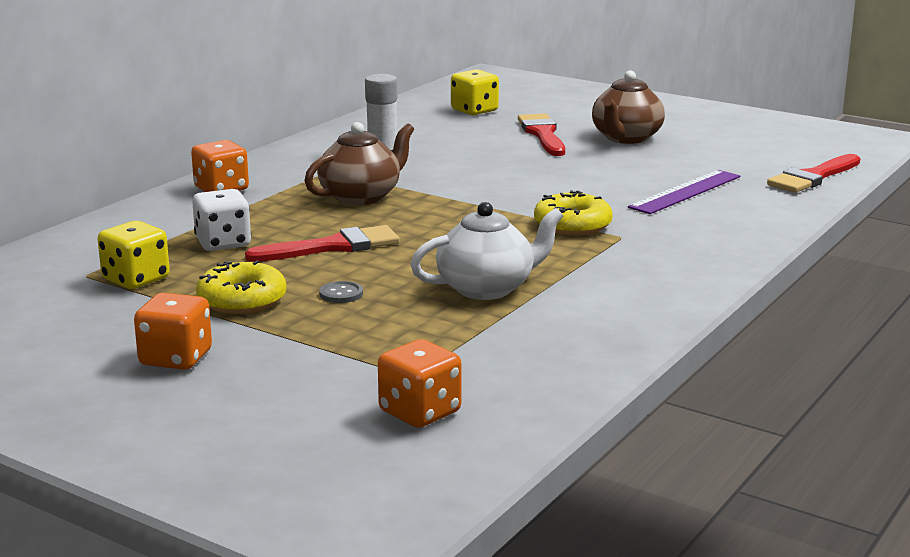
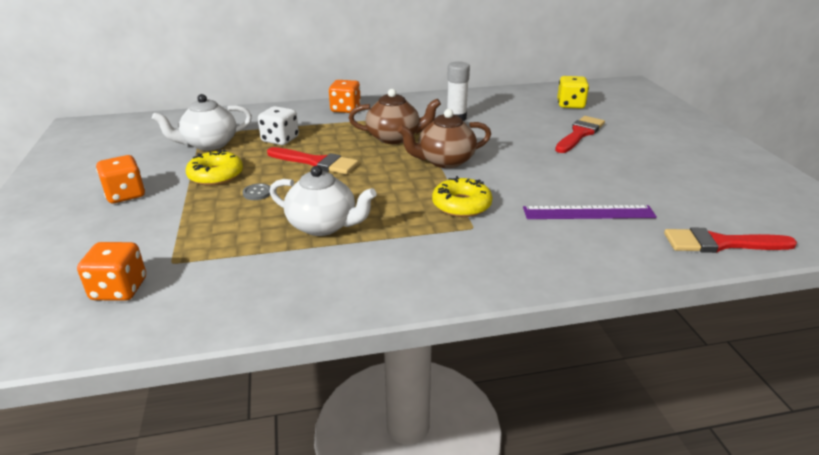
camera: 45 degrees right, 10 degrees up
yellow dice [98,221,170,289] -> white teapot [152,94,252,151]
brown teapot [592,70,665,144] -> brown teapot moved to [398,109,491,168]

